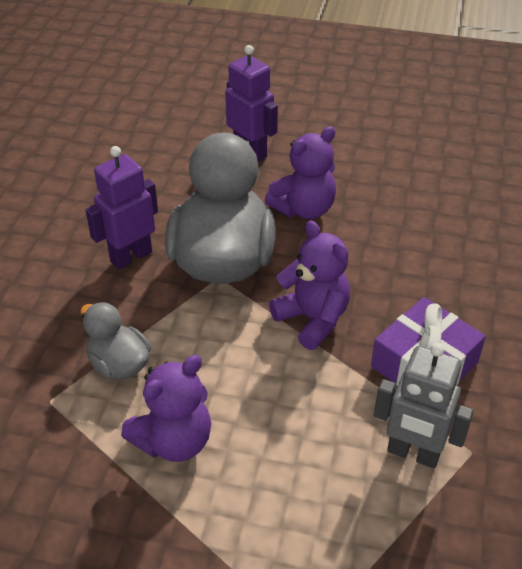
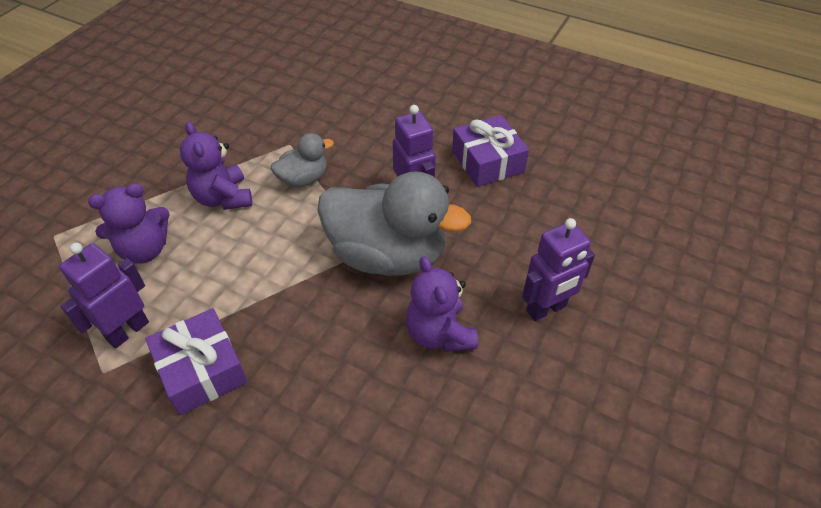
camera: 105 degrees right, 5 degrees up
purple teddy bear [269,220,350,350] -> purple teddy bear moved to [88,184,170,263]
grey robot [374,343,474,468] -> purple robot [59,243,149,348]
none -> purple gift [452,115,529,187]

